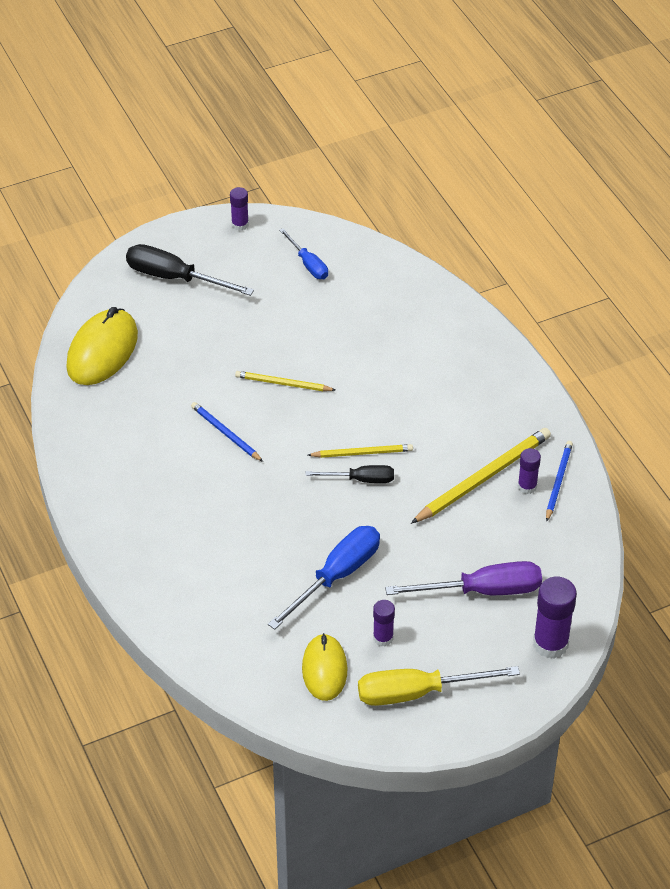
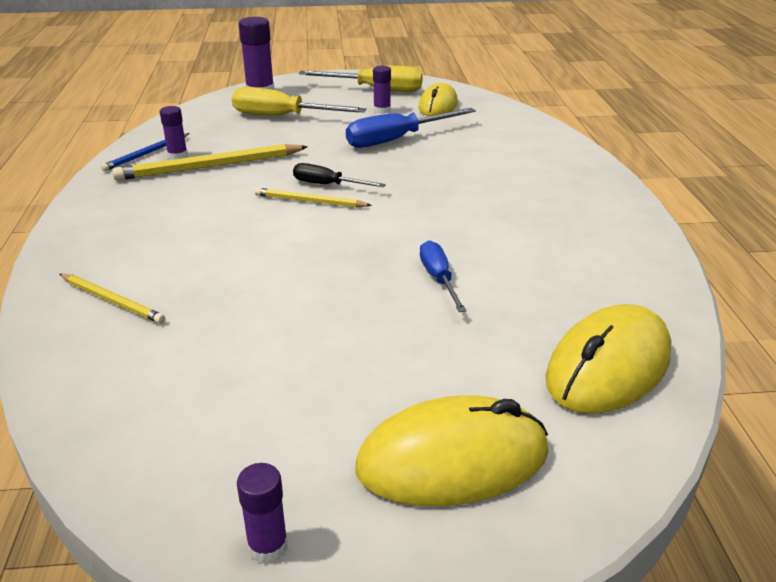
camera: 160 degrees left, 15 degrees down
black screwdriver [126,244,254,296] -> yellow mouse [355,395,549,506]
blue pencil [191,402,263,462] -> none
yellow pencil [235,371,335,391] -> yellow pencil moved to [60,274,165,324]
blue screwdriver [279,228,328,279] -> blue screwdriver moved to [420,240,466,312]
purple screwdriver [385,561,542,595] -> yellow screwdriver [232,87,366,116]

